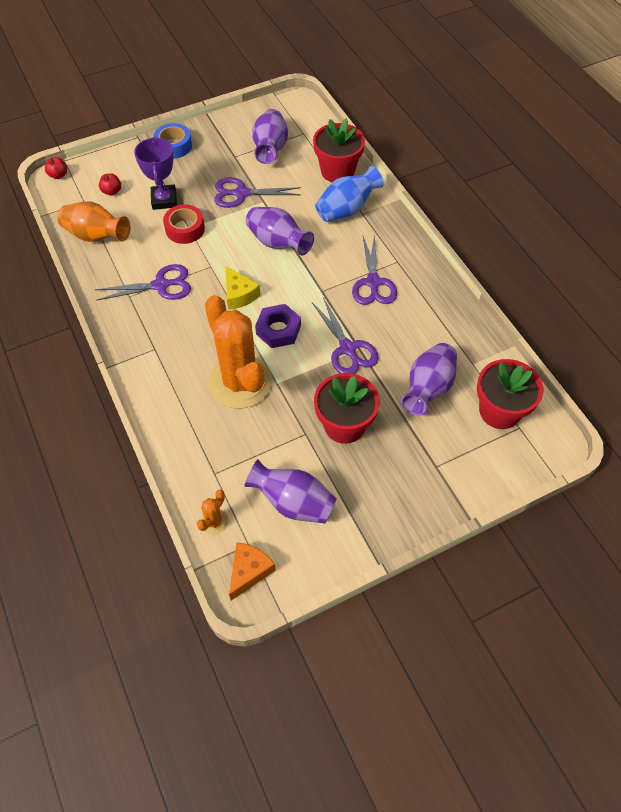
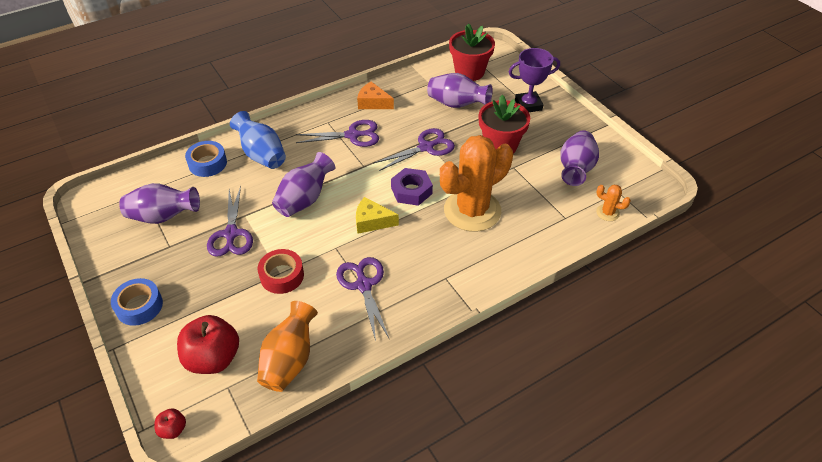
camera: 95 degrees left, 10 degrees down
red apple [99,173,121,196] -> red apple [177,315,239,374], size x2.13
purple trophy [134,137,177,210] -> purple trophy moved to [509,48,560,112]
yellow cheese [225,266,260,310] -> yellow cheese turned 135 degrees counterclockwise [356,197,399,234]
orange cheese [229,542,276,601] -> orange cheese moved to [357,82,394,109]
red flower pot [313,119,365,182] -> blue tape [185,141,227,177]

